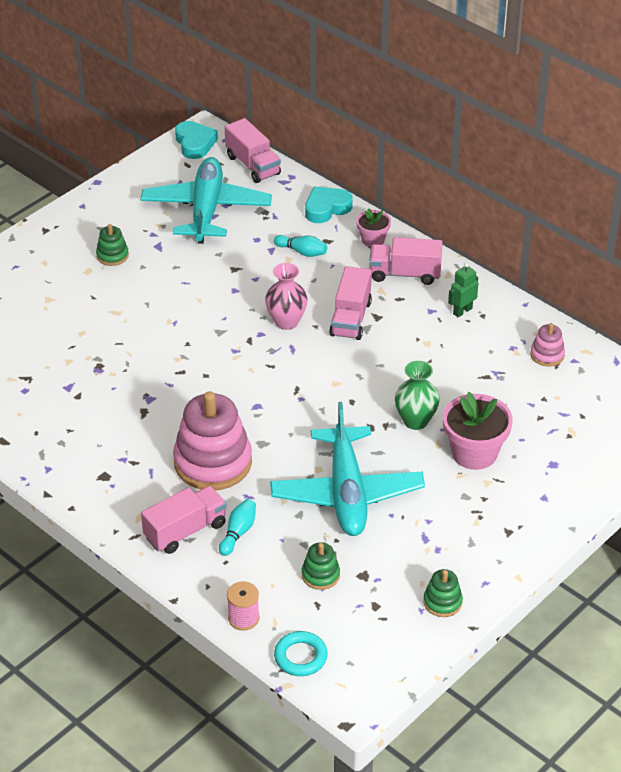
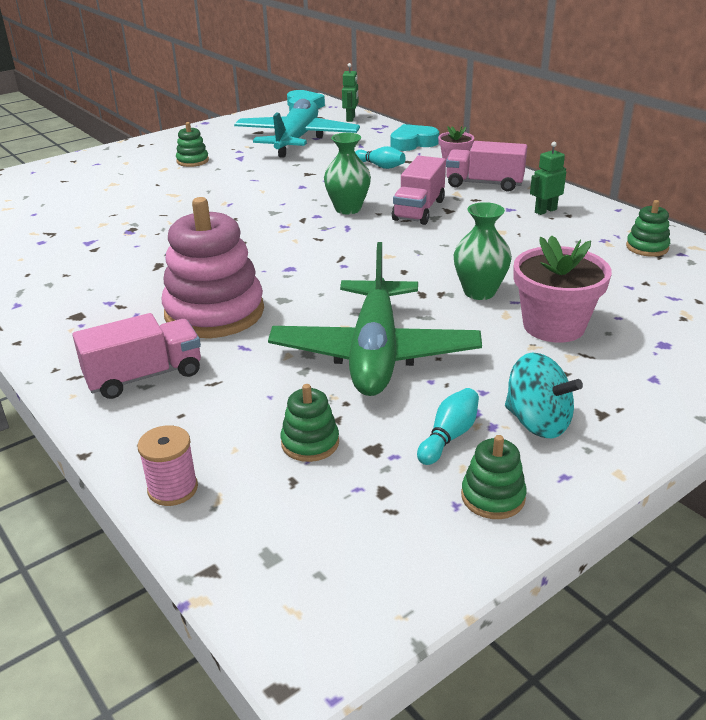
camera: 10 degrees right, 10 degrees down
turquoise bowling pin [219,499,256,556] -> turquoise bowling pin moved to [417,388,479,465]
pink truck [225,118,281,183] -> green robot [342,63,358,122]
pink vase [265,263,308,330] -> green vase [324,133,371,214]
turquoise plane [270,402,425,536] -> green plane [268,242,482,396]
turquoise ring [274,631,328,676] -> none
pink stacking toy [530,323,565,366] -> green stacking toy [626,200,670,257]
none -> turquoise spinning top [505,352,583,438]

